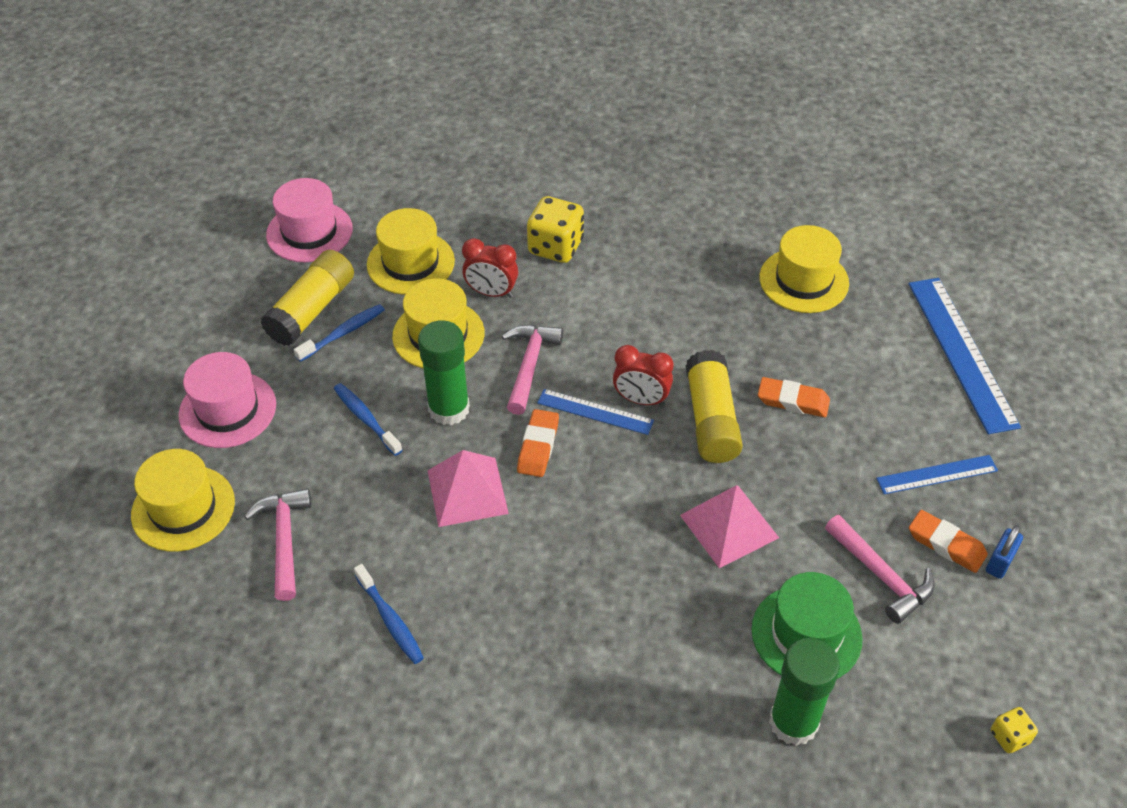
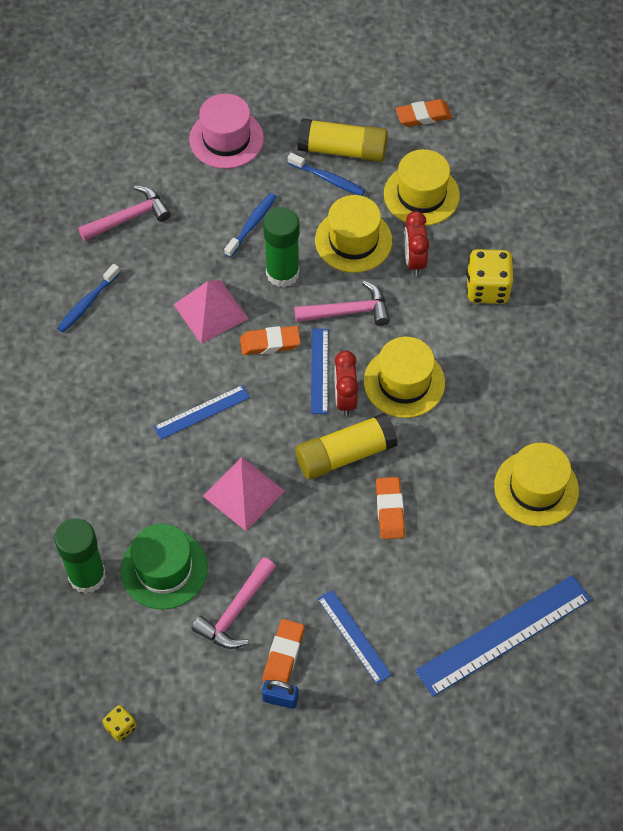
camera: 70 degrees right, 10 degrees up
yellow hat [131,449,235,552] -> yellow hat moved to [364,337,445,418]
pink hat [266,178,353,262] -> orange eraser [396,99,452,127]
none -> blue ruler [154,385,250,440]

